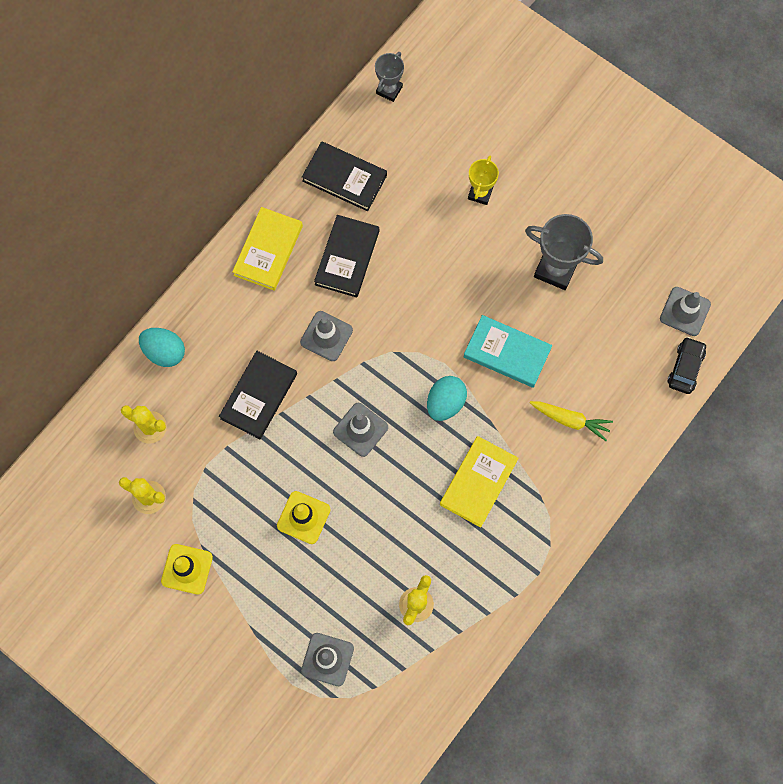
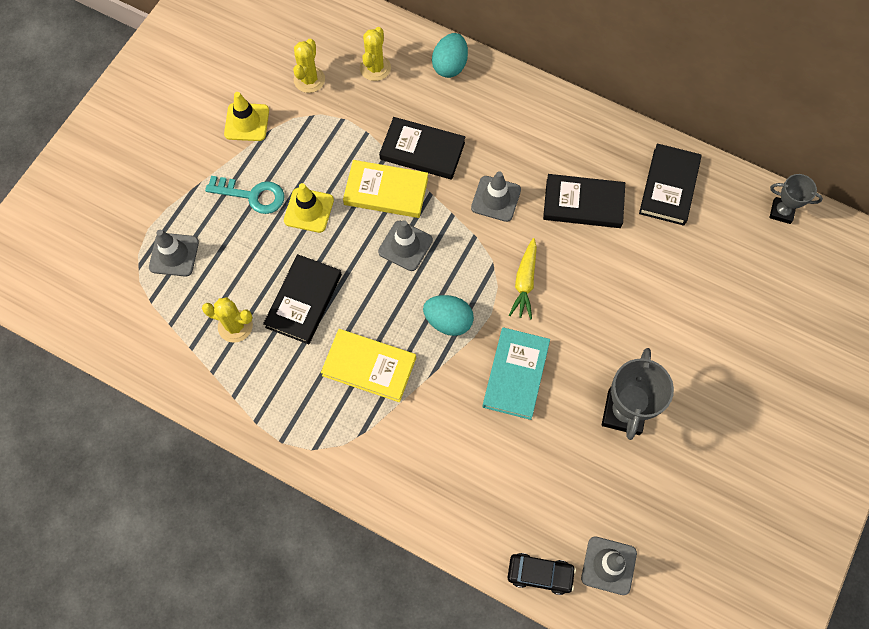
camera: 80 degrees right, 5 degrees down
yellow book [232,207,303,291] -> yellow book moved to [343,160,428,218]
yellow trophy [468,156,499,205] -> none
yellow carrot [530,401,613,441] -> yellow carrot moved to [509,238,537,320]
none -> turquoise key [205,176,285,214]
none -> black book [263,254,342,344]

